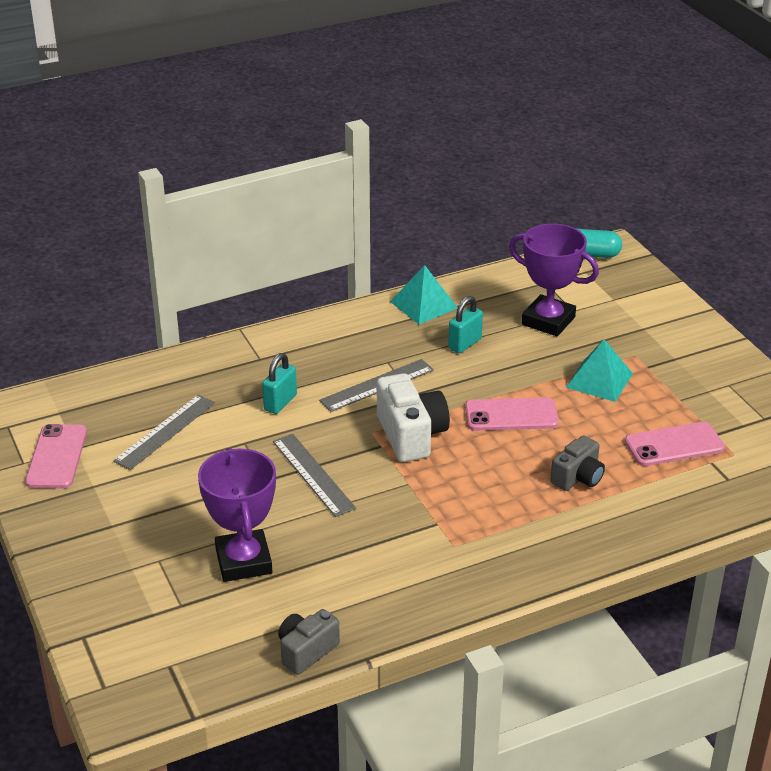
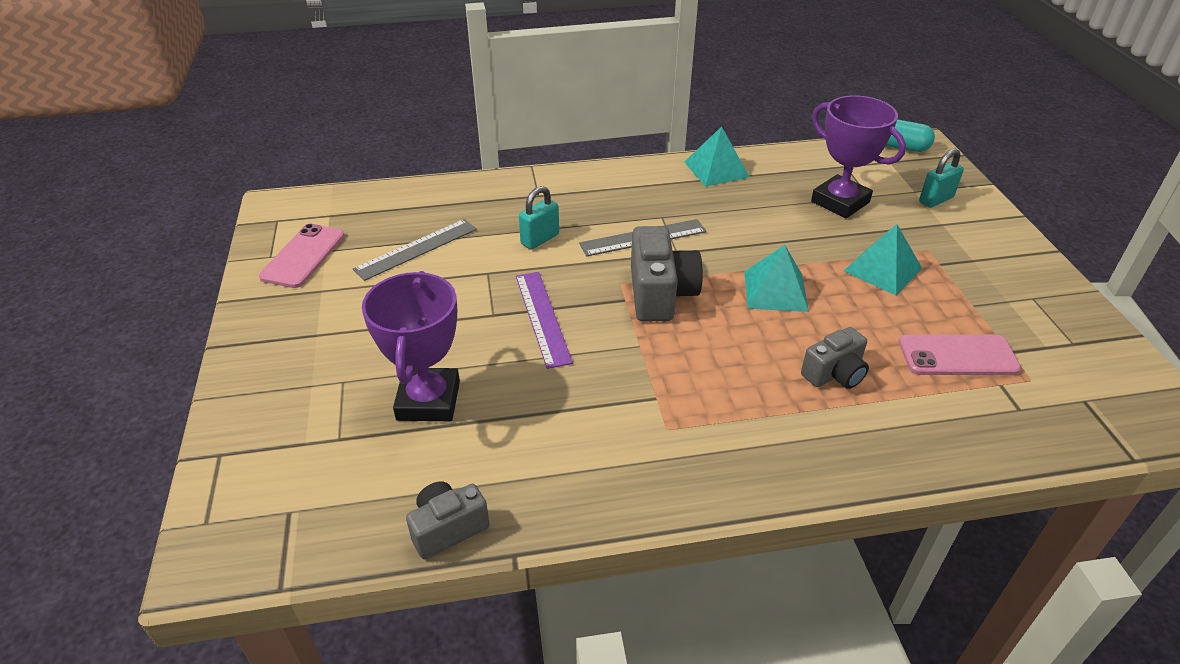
camera: 15 degrees right, 5 degrees up
grey ruler [273,434,356,517] -> purple ruler [516,272,573,369]
white camera [377,373,450,462] -> grey camera [631,226,703,322]
turquoise padlock [448,296,483,353] -> turquoise padlock moved to [919,149,964,208]
pink phone [465,397,559,431] -> turquoise pyramid [744,245,809,312]

